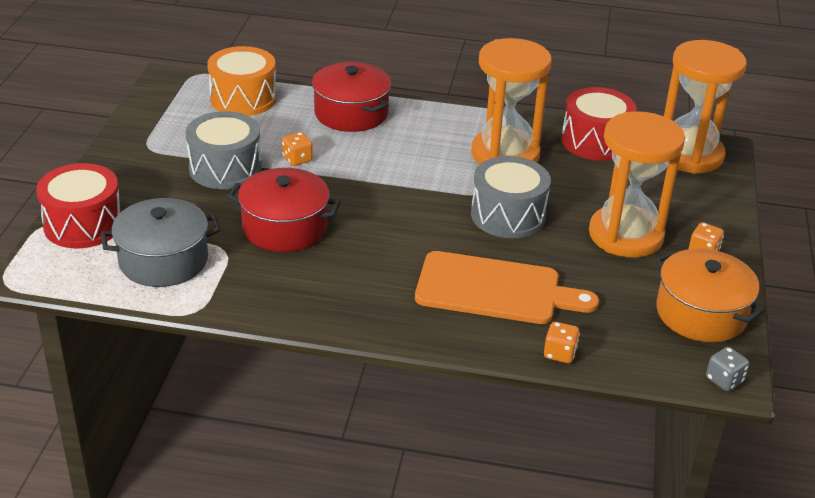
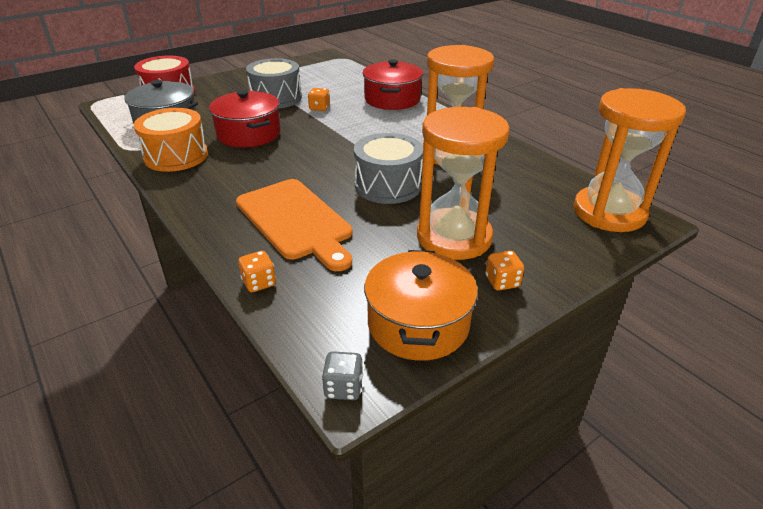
camera: 45 degrees right, 0 degrees up
orange drum [207,46,277,116] -> orange drum moved to [134,108,208,172]
red drum [561,87,636,161] -> none

